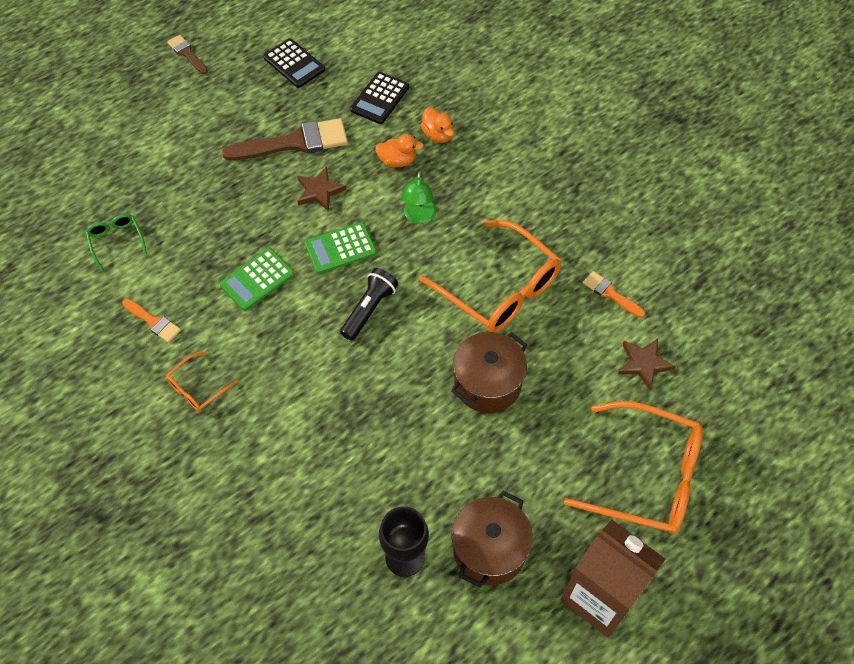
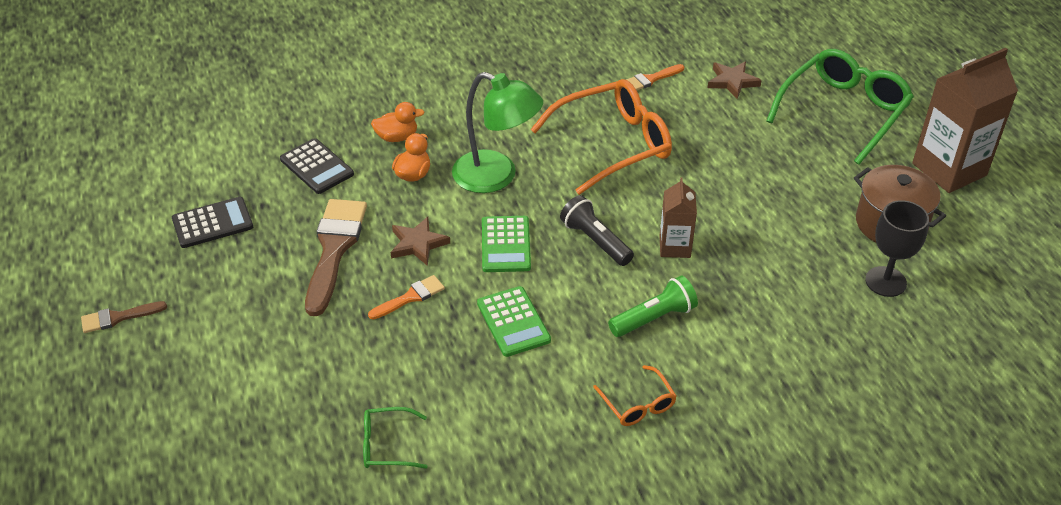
camera: 70 degrees left, 15 degrees down
orange brush [122,299,181,343] -> orange brush moved to [368,275,445,319]
green lamp [401,171,437,224] -> green lamp [452,72,543,193], size x1.74
brown pot [451,332,527,413] -> none
orange glasses [564,401,703,534] -> green glasses [766,49,914,165]
none -> green flashlight [608,276,698,337]
none -> brown carton [660,177,697,258]

